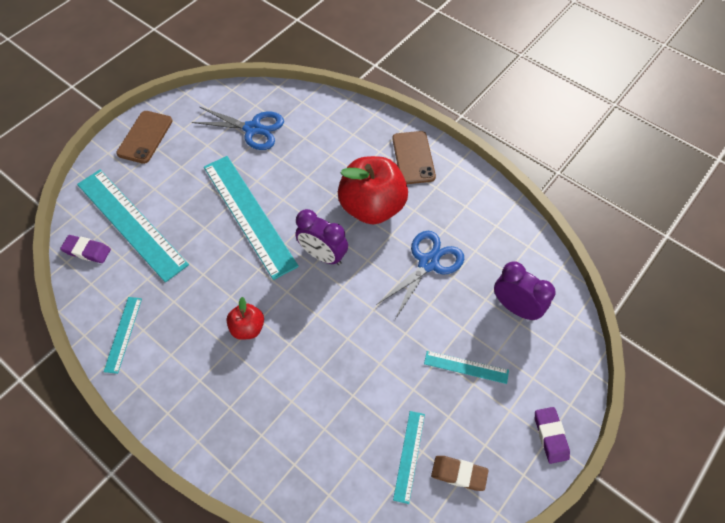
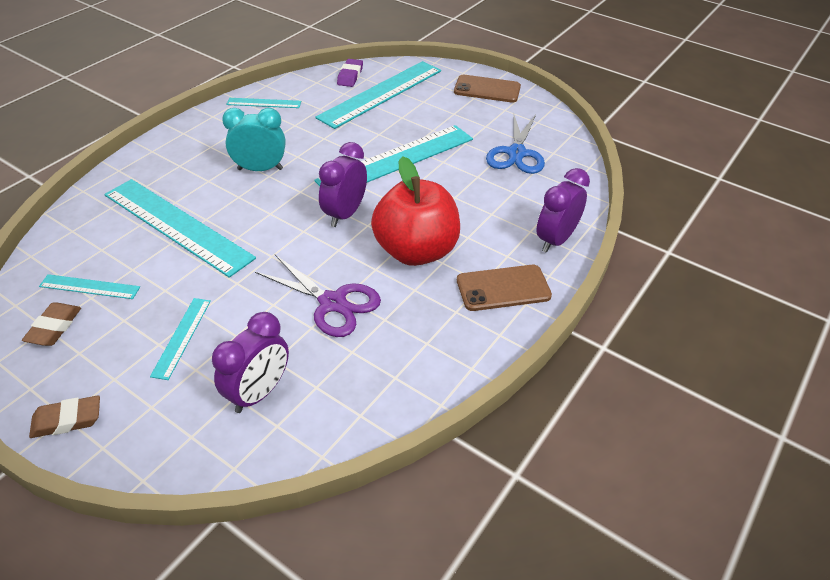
camera: 85 degrees right, 15 degrees down
red apple [227,297,264,340] -> turquoise clock [222,108,286,171]
blue scissors [376,231,464,318] -> purple scissors [255,255,381,337]
purple eraser [535,407,570,464] -> brown eraser [29,395,100,438]
none -> turquoise ruler [104,179,256,278]
none -> purple clock [536,168,590,253]

